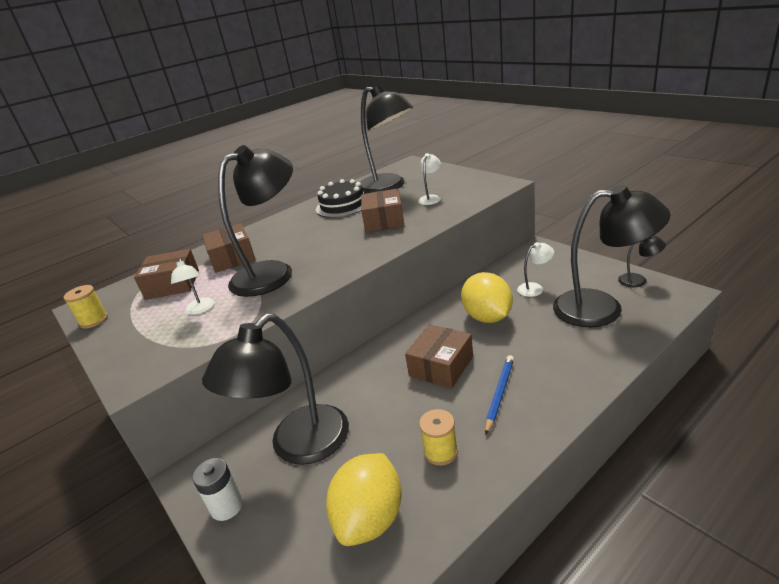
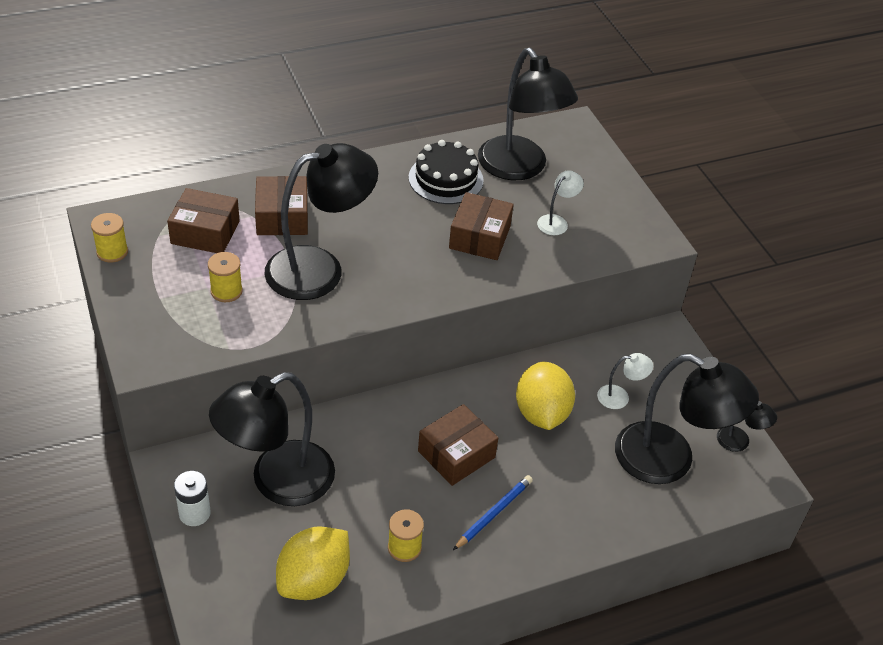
camera: 10 degrees right, 15 degrees up
white lamp [171,258,214,315] -> yellow spool [208,252,243,302]

